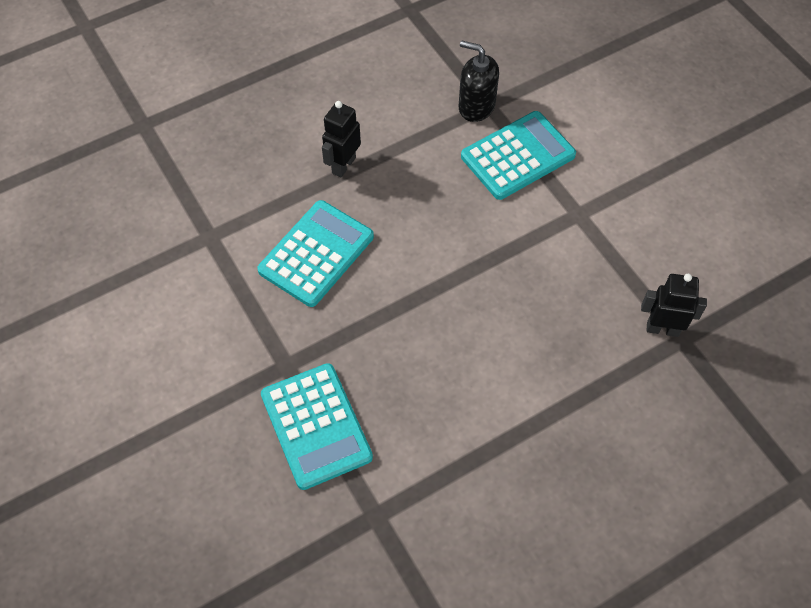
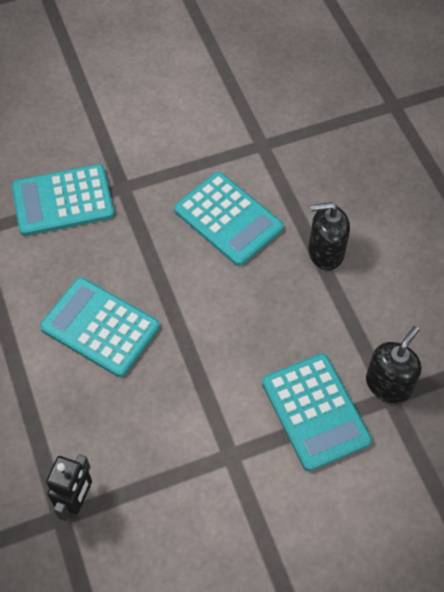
camera: 100 degrees right, 0 degrees up
black robot [322,101,361,178] -> black soap dispenser [308,202,350,270]
none -> turquoise calculator [40,278,160,377]

